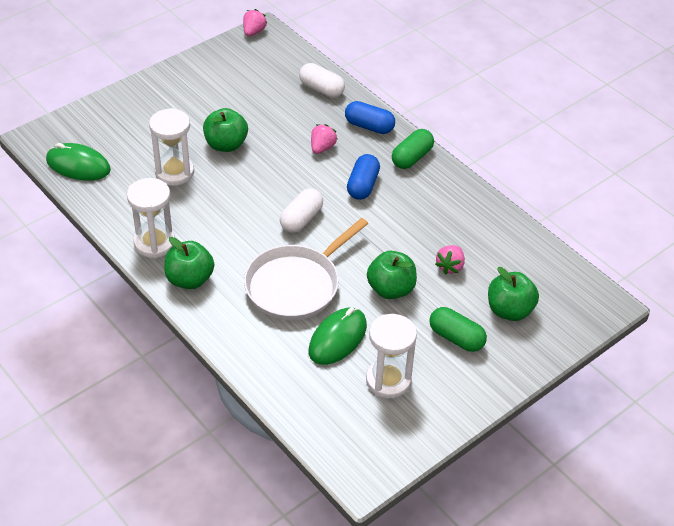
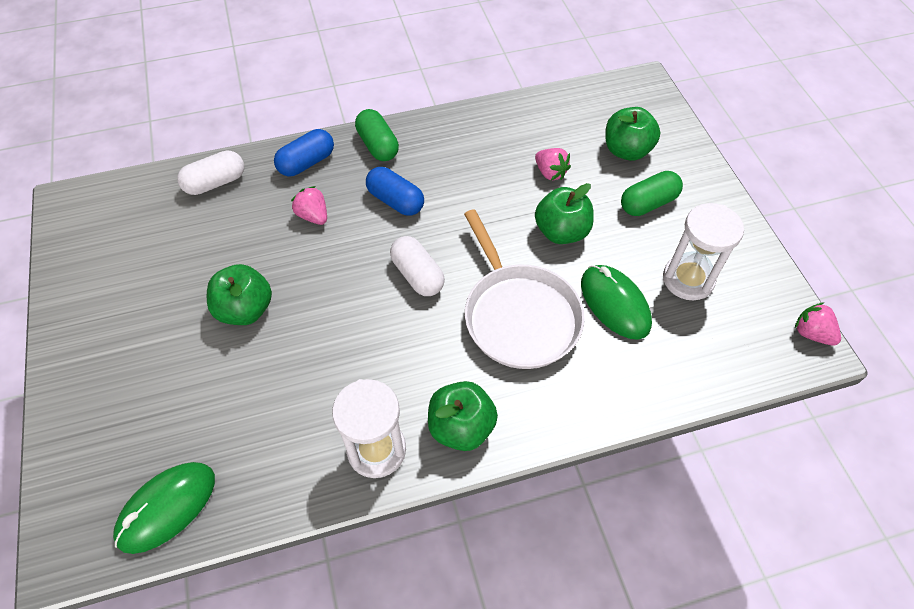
camera: 65 degrees left, 10 degrees up
white hourglass [149,108,194,186] -> none
pink strawberry [243,9,267,36] -> pink strawberry moved to [795,302,841,346]

